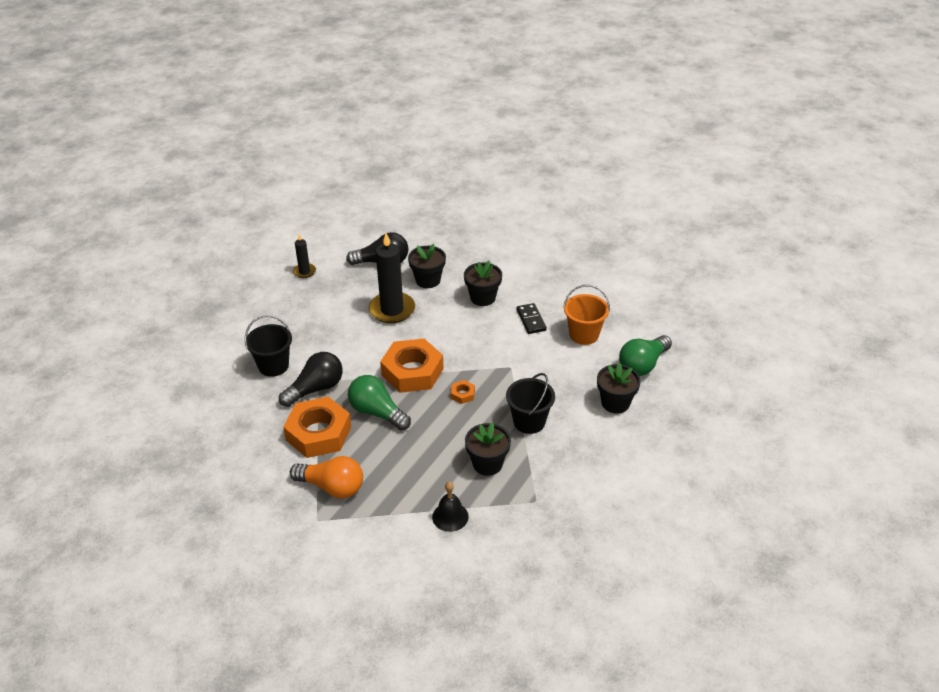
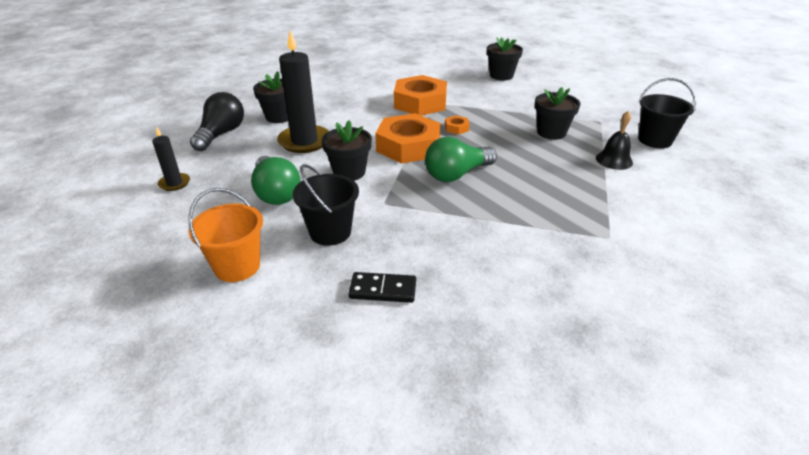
camera: 70 degrees left, 5 degrees down
black light bulb [279,352,343,407] -> none
orange nut [283,397,351,458] -> orange nut moved to [394,75,447,115]
orange light bulb [290,456,363,499] -> none
black flower pot [464,261,502,306] -> black flower pot moved to [322,120,372,181]
black bucket [506,373,555,434] -> black bucket moved to [638,78,696,148]
black domino [516,303,547,334] -> black domino moved to [348,272,416,303]
orange bucket [563,284,610,345] -> orange bucket moved to [188,188,263,282]
green light bulb [619,335,672,376] -> green light bulb moved to [251,156,301,205]

